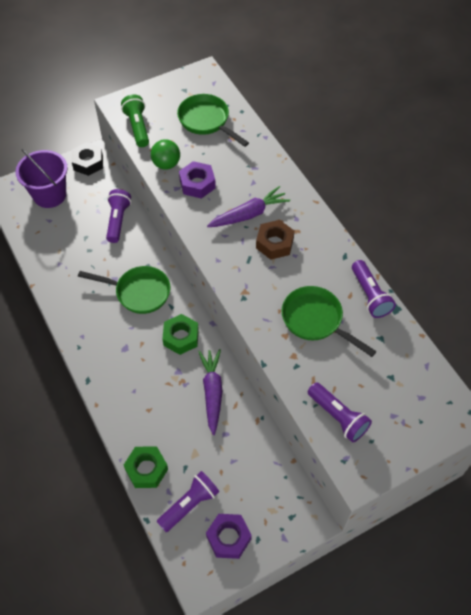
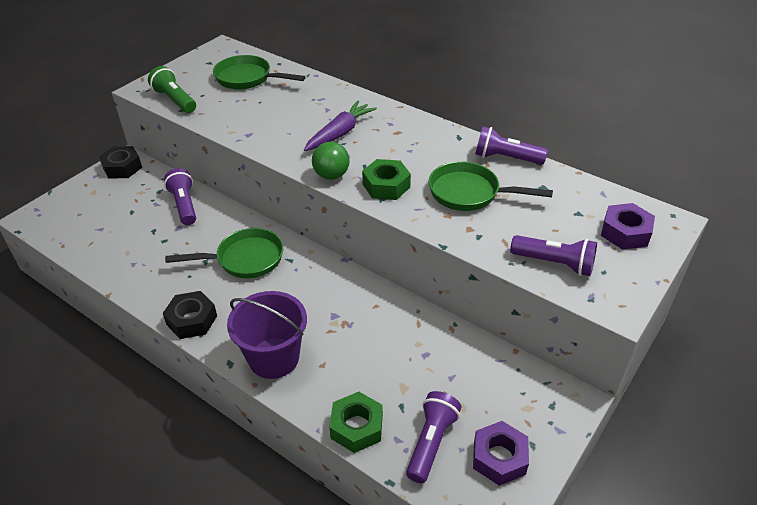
camera: 25 degrees left, 15 degrees down
purple bucket [15,149,68,208] -> purple bucket moved to [227,291,307,379]
green ball [151,139,180,169] -> green ball moved to [312,142,350,180]
green nut [162,314,199,355] -> green nut moved to [362,159,411,200]
purple nut [179,161,216,199] -> purple nut moved to [601,203,655,250]
purple carrot [198,349,223,435] -> none
brown nut [256,220,295,260] -> none
purple flashlight [352,260,396,318] -> purple flashlight turned 150 degrees clockwise [475,126,548,165]
none -> black nut [163,291,217,339]

